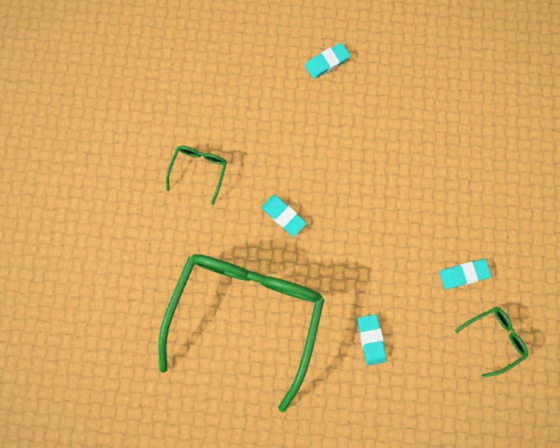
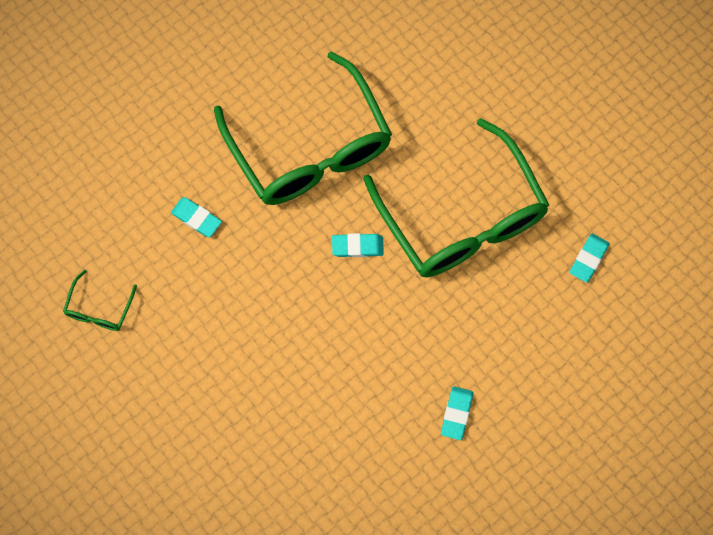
camera: 135 degrees right, 5 degrees down
green glasses [166,146,227,205] -> green glasses [363,118,549,277], size x2.49
turquoise eraser [439,259,491,289] -> turquoise eraser moved to [569,234,610,283]

